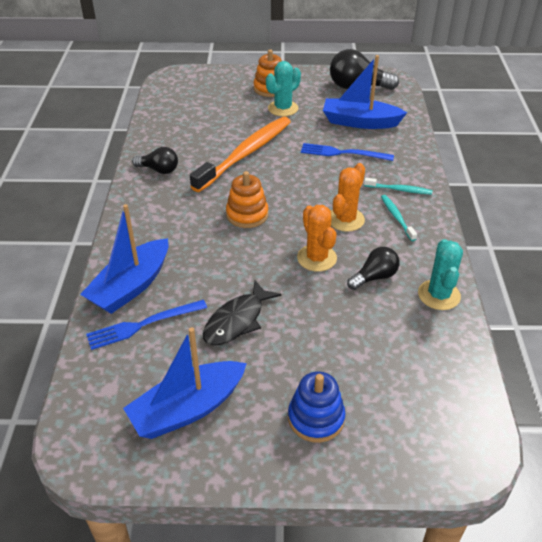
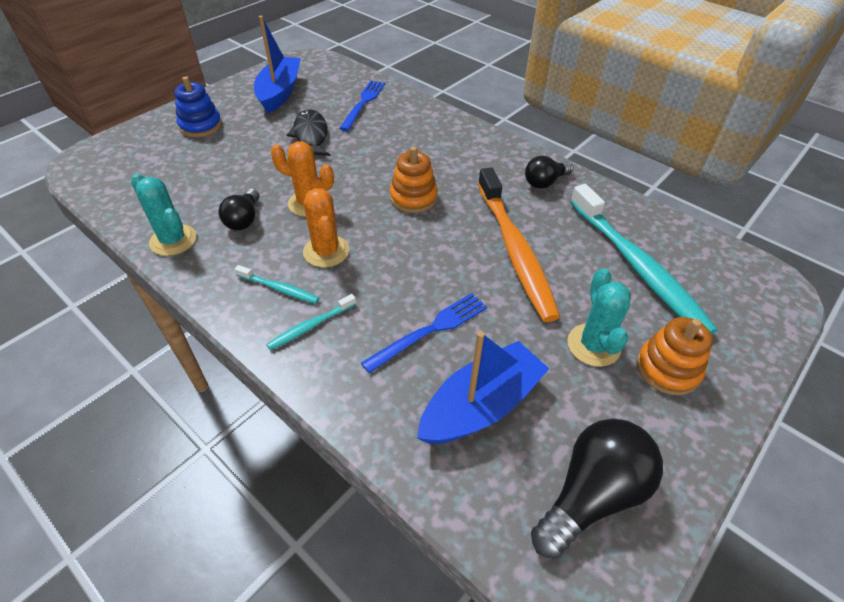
camera: 130 degrees right, 5 degrees up
blue boat [80,204,168,314] -> none
none -> turquoise toothbrush [570,184,718,334]

